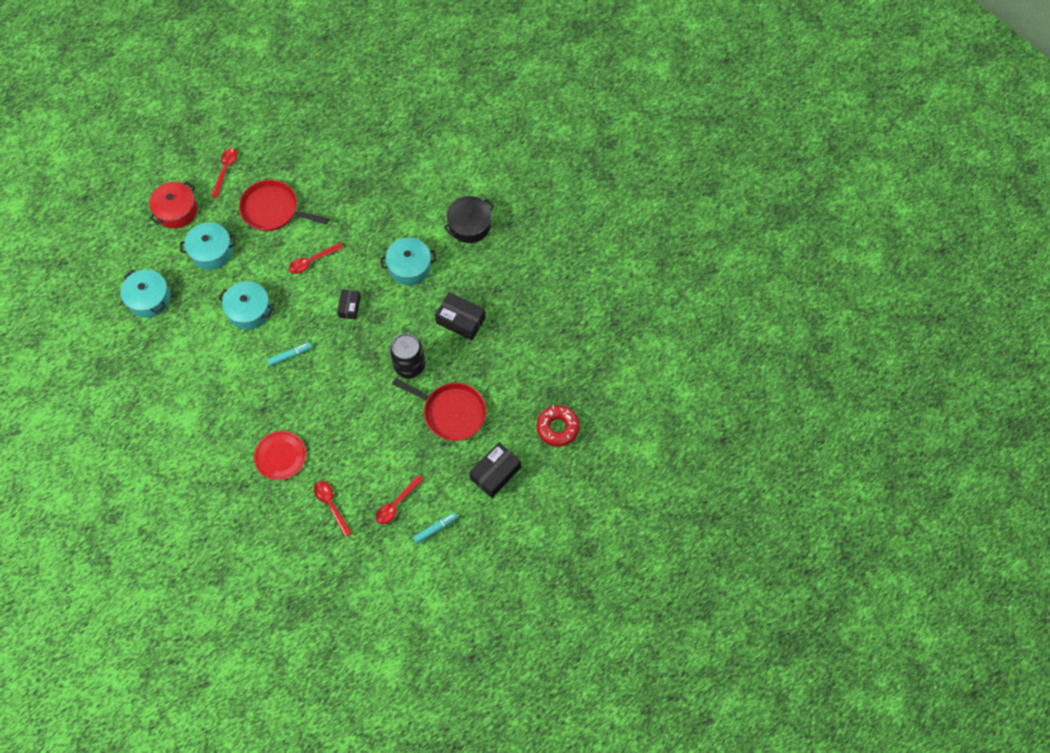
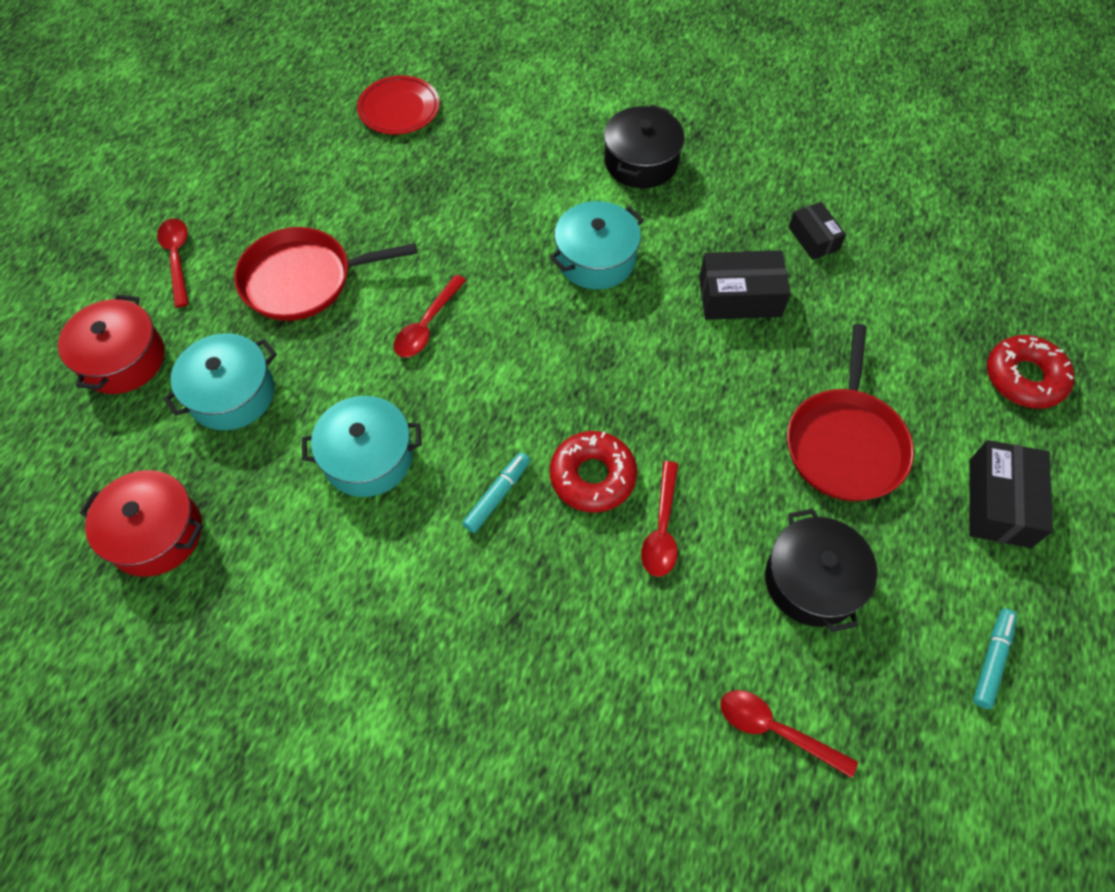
camera: 30 degrees left, 5 degrees down
turquoise pot [120,269,171,318] -> red pot [80,470,203,577]
red plate [254,431,306,480] -> red plate moved to [357,75,440,134]
black box [337,289,361,319] -> black box moved to [789,202,846,260]
red spoon [376,475,424,524] -> red spoon moved to [641,461,678,577]
black can [390,333,425,379] -> none
red pan [392,378,486,441] -> red pan turned 105 degrees clockwise [787,324,914,501]
none -> red donut [550,431,637,512]
none -> black pot [765,509,878,632]

